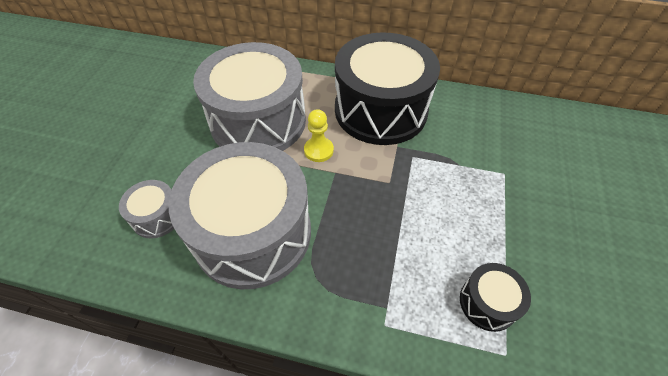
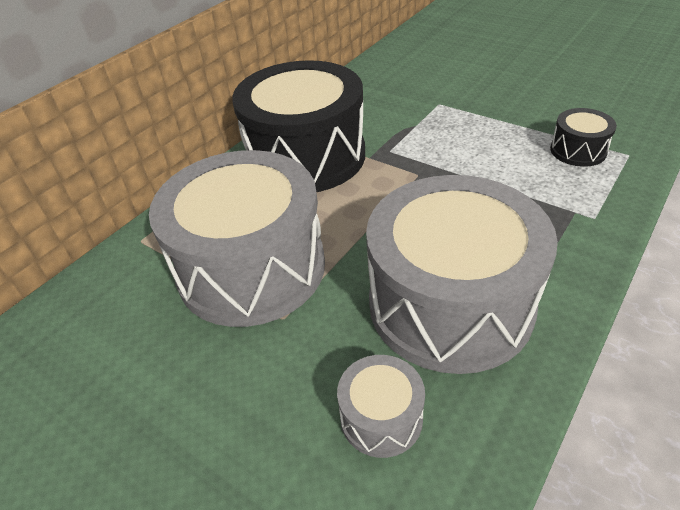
camera: 65 degrees left, 10 degrees down
yellow pawn [304,109,334,162] -> none

